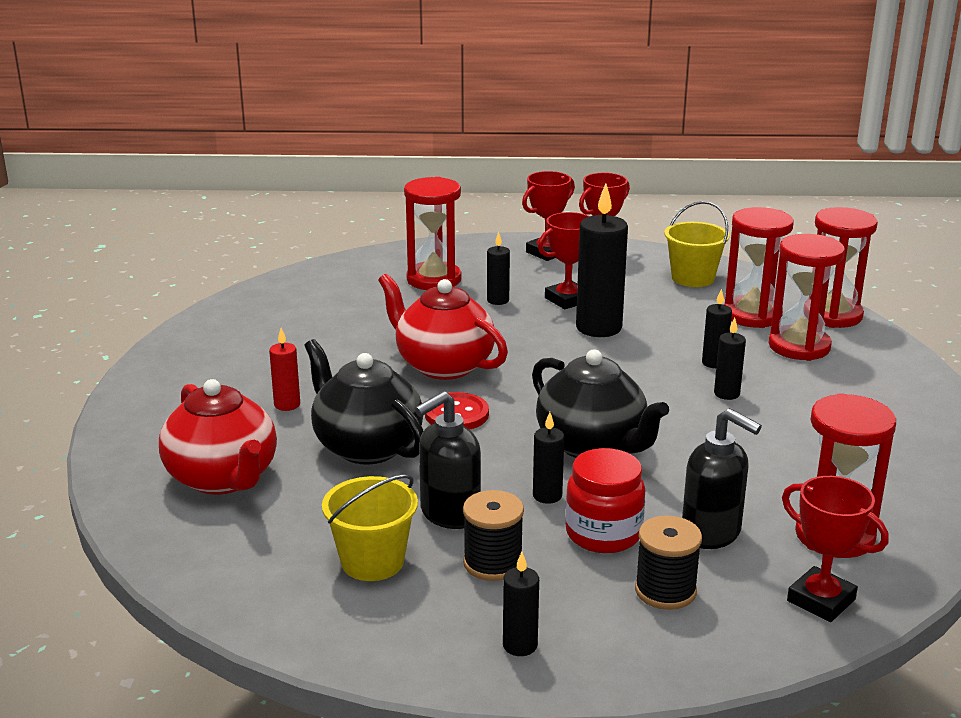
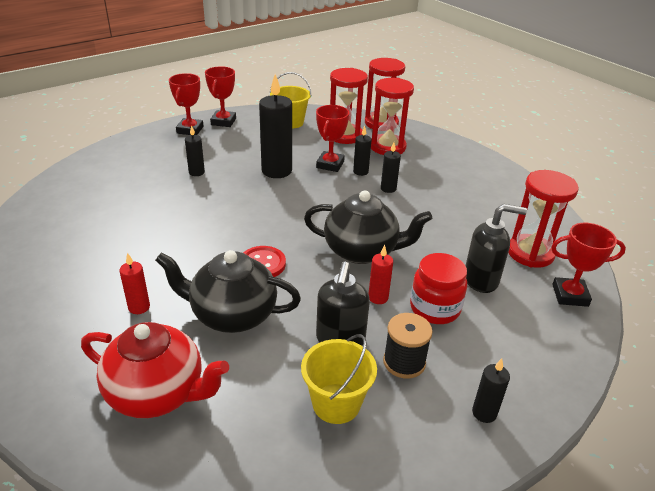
camera: 40 degrees left, 10 degrees up
red teapot [378,274,508,380] -> none
red hourglass [404,177,462,290] -> none
black candle [533,412,564,504] -> red candle [369,245,393,304]
red trophy [538,212,590,309] -> red trophy moved to [316,105,349,172]
black spool [635,515,702,610] -> none

